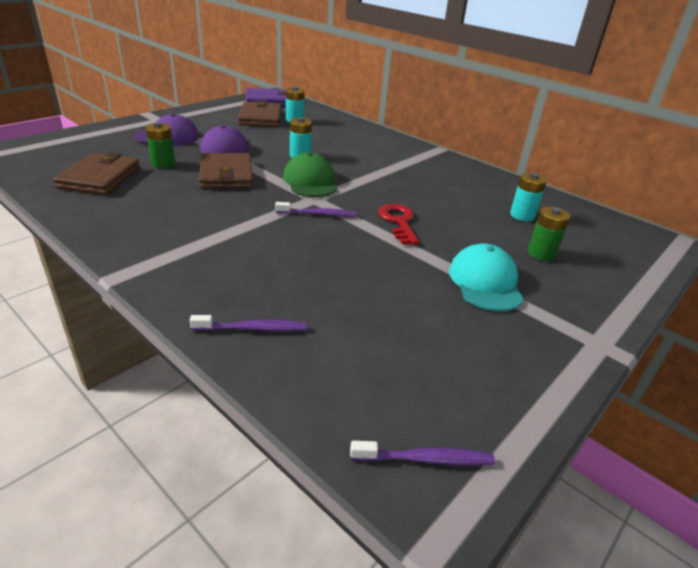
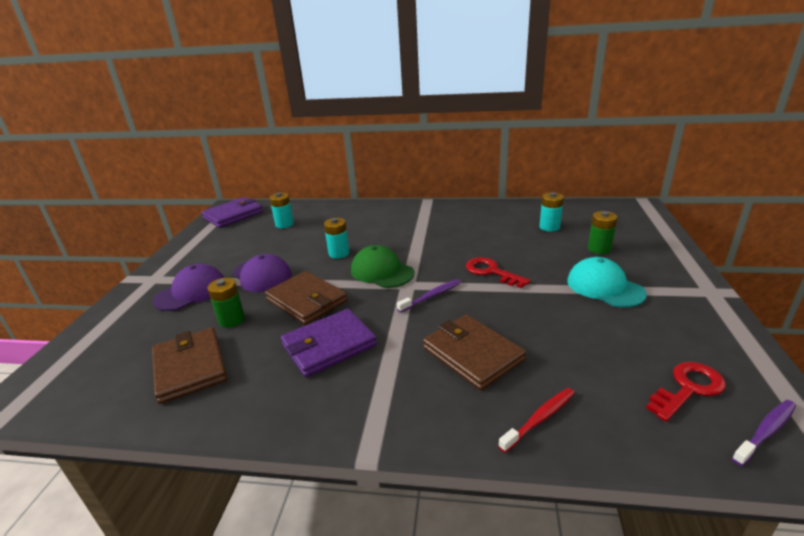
camera: 30 degrees left, 5 degrees down
purple toothbrush [190,315,306,332] -> red toothbrush [498,388,574,453]
brown wallet [238,100,281,127] -> brown wallet moved to [423,314,526,390]
none -> purple wallet [281,309,377,377]
none -> red key [646,362,726,422]

